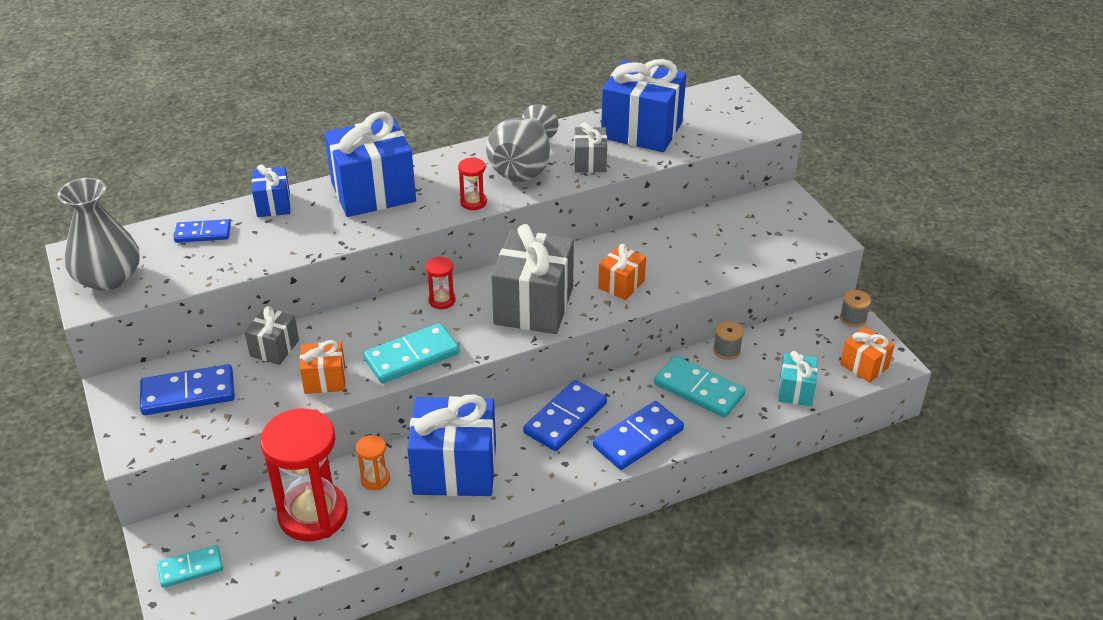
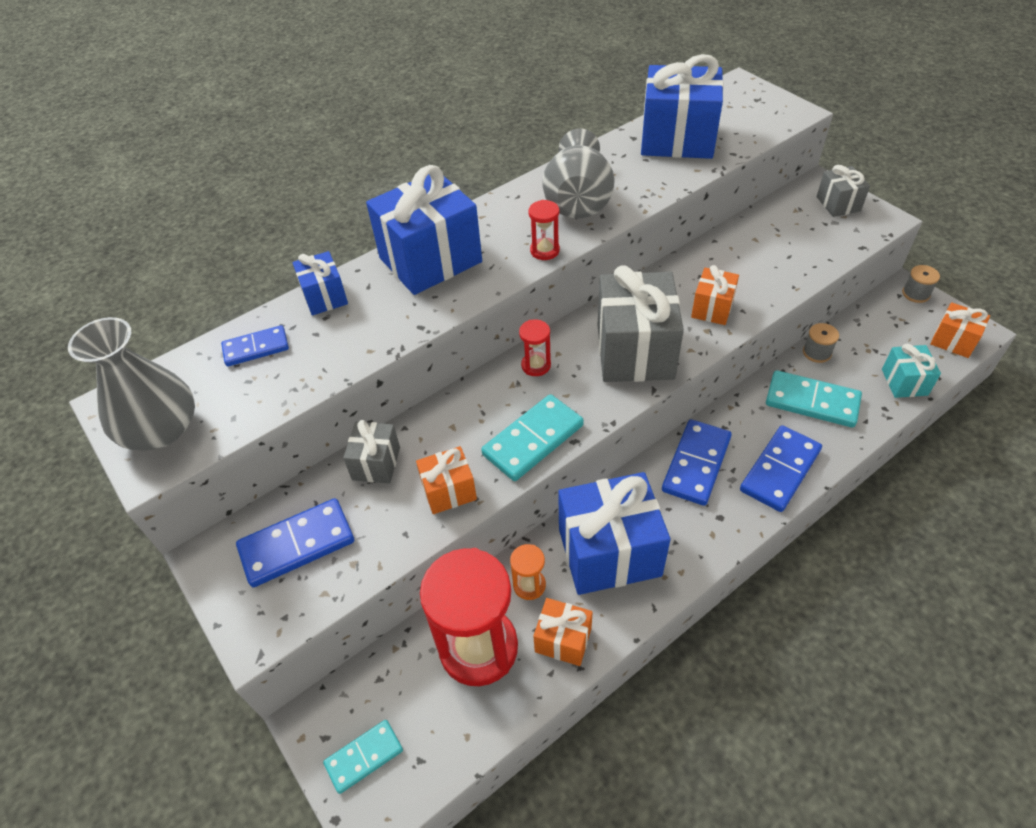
camera: 10 degrees left, 10 degrees up
grey gift [574,122,607,173] -> grey gift moved to [816,165,870,217]
none -> orange gift [533,598,593,666]

